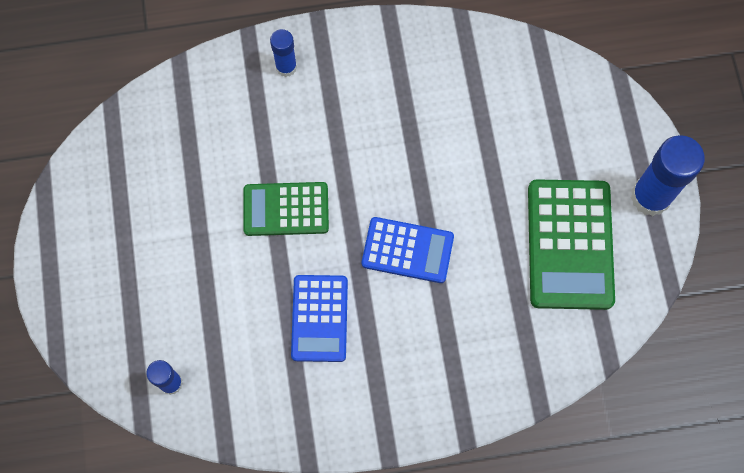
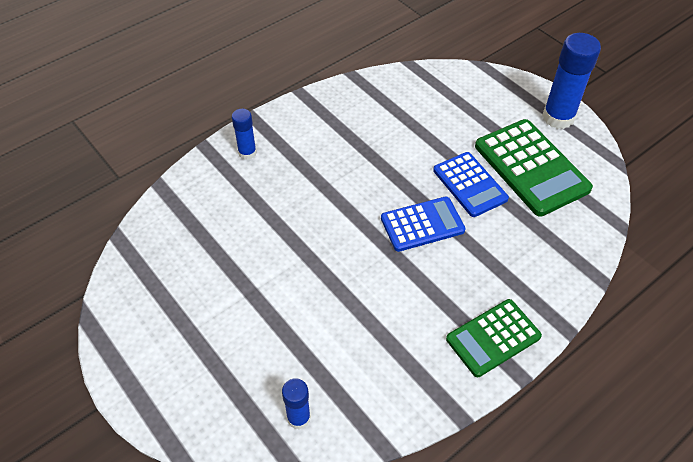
camera: 30 degrees left, 20 degrees down
green calculator [243,182,329,236] -> green calculator moved to [446,299,542,377]
blue calculator [291,275,348,362] -> blue calculator moved to [433,152,509,217]

